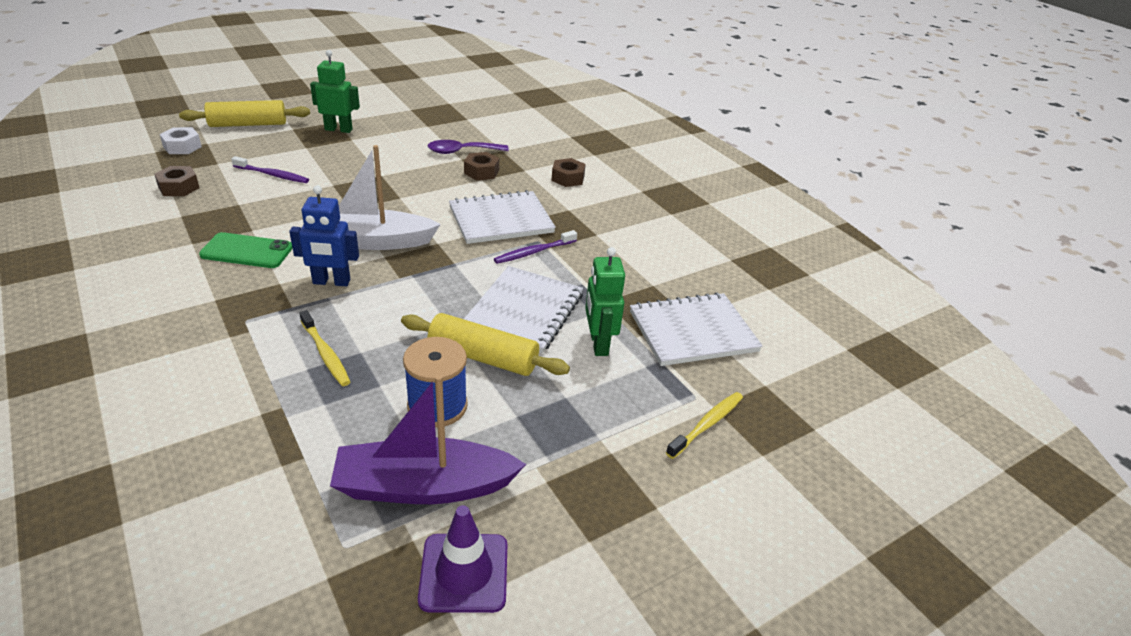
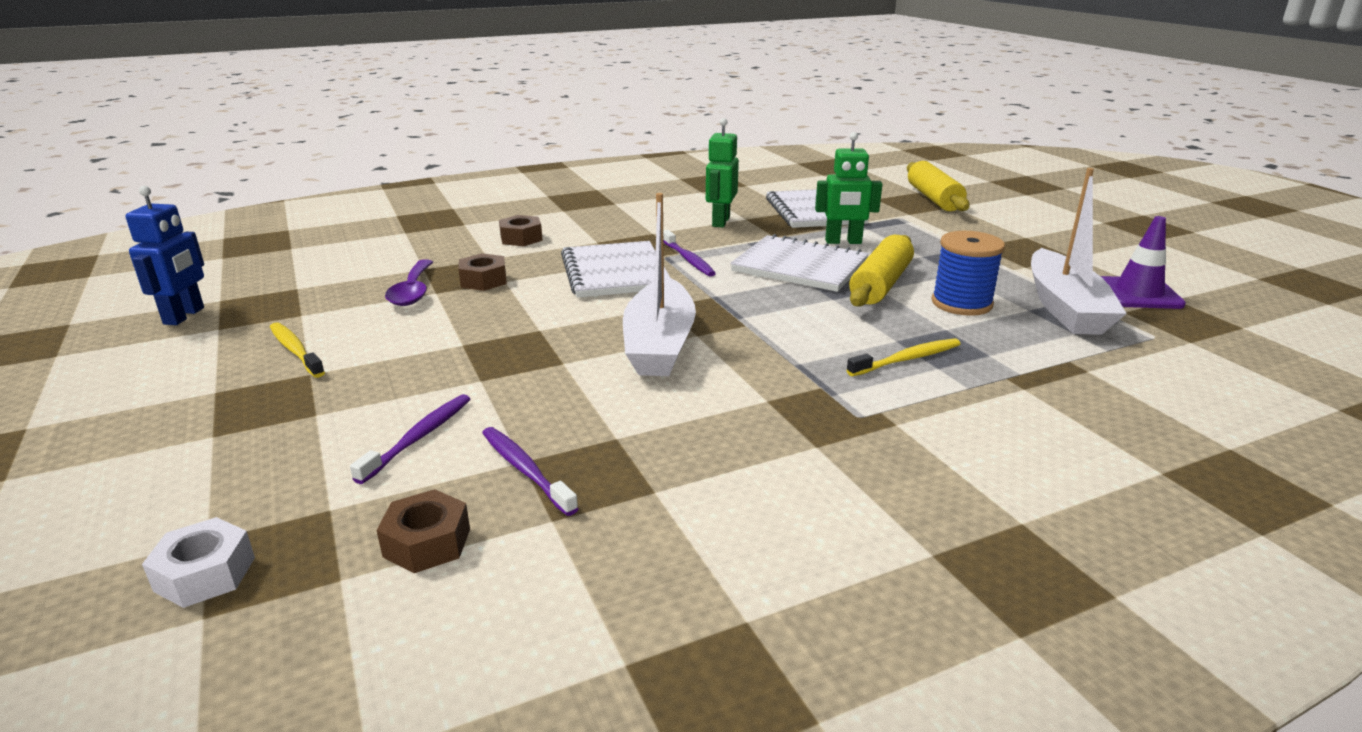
camera: 80 degrees left, 10 degrees down
yellow rolling pin [179,100,310,127] -> yellow rolling pin moved to [907,161,970,211]
green phone [199,232,293,268] -> none
blue robot [289,186,359,286] -> blue robot moved to [125,186,204,325]
green robot [310,50,360,133] -> green robot moved to [706,118,739,227]
purple boat [330,374,526,504] -> white boat [1031,168,1127,335]
yellow toothbrush [666,392,743,459] -> yellow toothbrush moved to [270,322,325,378]
none -> purple toothbrush [482,427,579,516]

